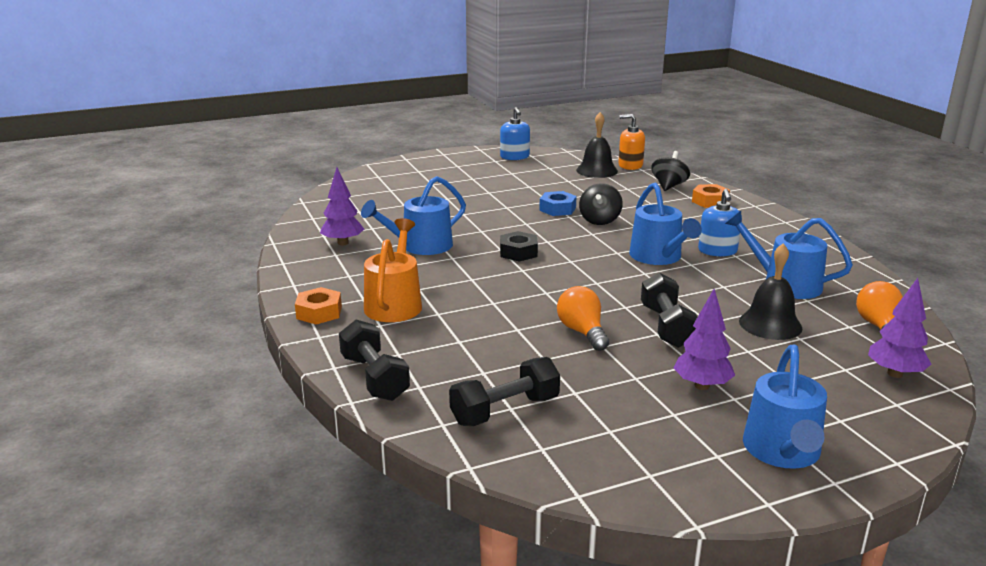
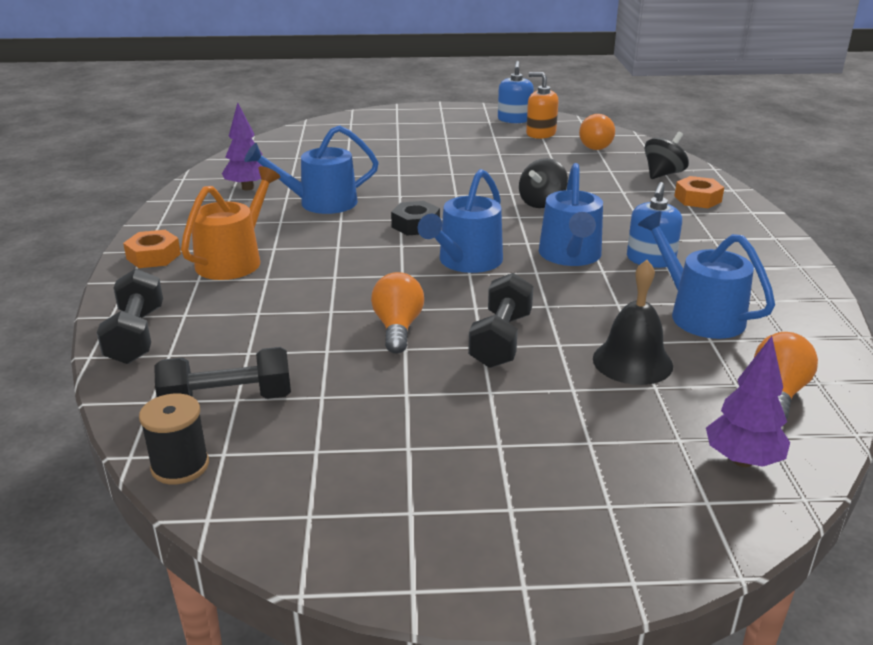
camera: 20 degrees right, 5 degrees up
blue nut [539,191,577,216] -> none
black bell [576,112,618,178] -> orange light bulb [579,114,615,150]
orange soap dispenser [618,114,645,170] -> orange soap dispenser moved to [526,72,559,139]
purple tree [674,289,735,390] -> none
blue watering can [743,345,827,469] -> blue watering can moved to [418,169,503,273]
none -> black spool [139,393,209,484]

